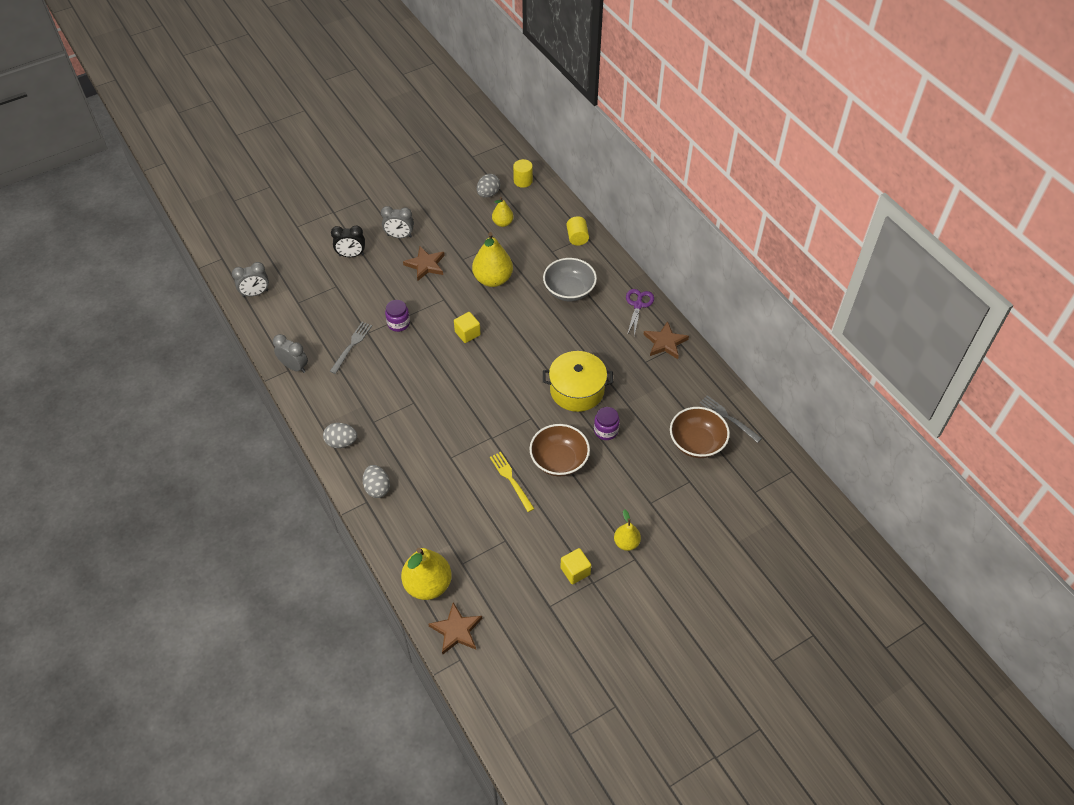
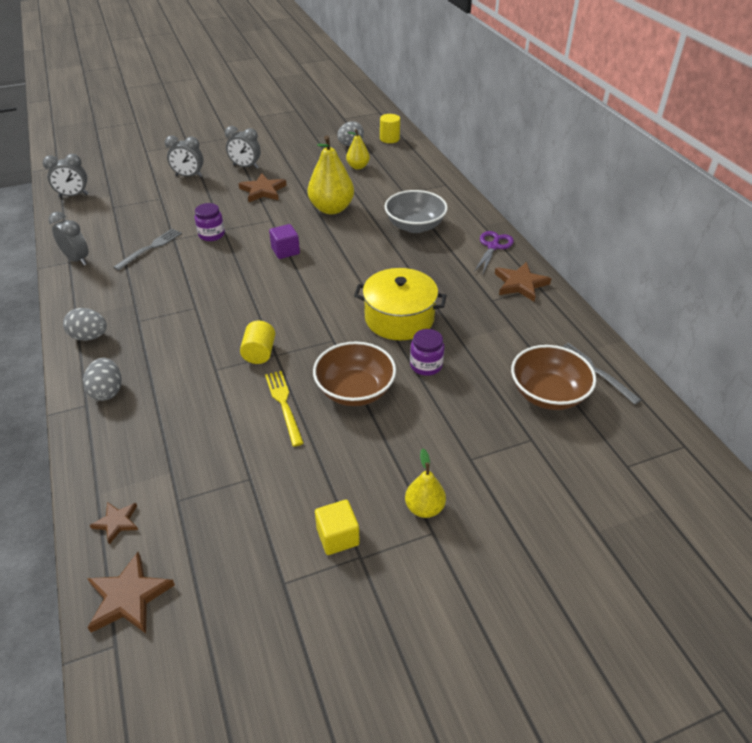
camera: 10 degrees right, 10 degrees down
black clock [331,225,365,257] -> grey clock [165,135,203,177]
yellow pear [401,548,452,600] -> brown star [89,502,138,545]
yellow cube [454,312,481,343] -> purple cube [269,224,300,259]
yellow cylinder [567,216,589,246] -> yellow cylinder moved to [240,321,275,364]

